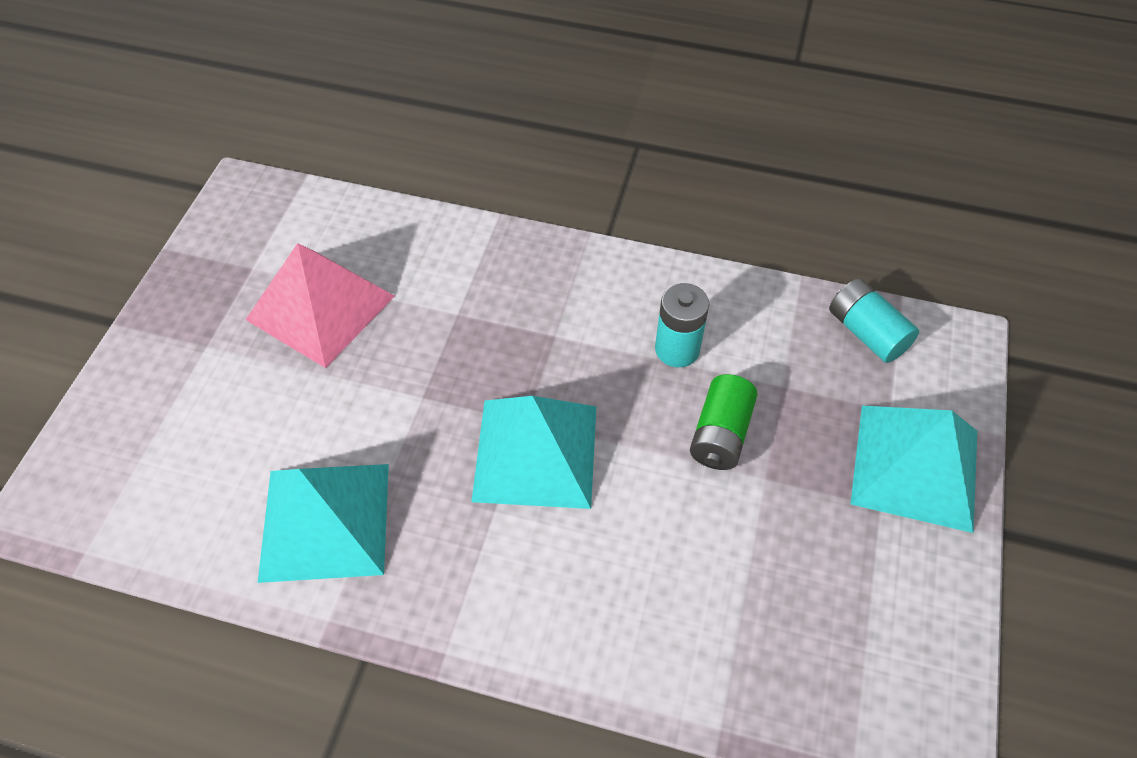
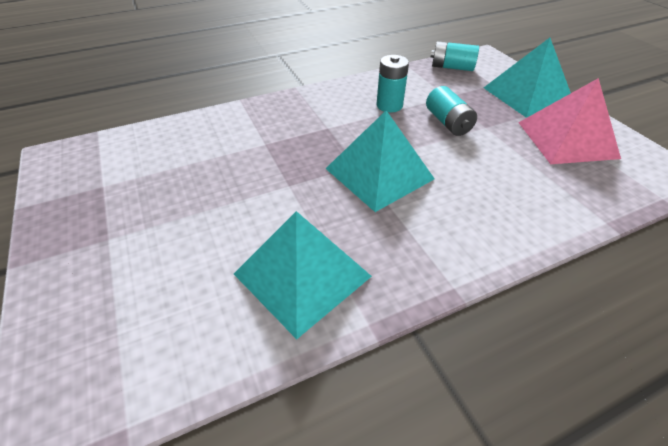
camera: 40 degrees left, 10 degrees down
pink pyramid [245,243,395,368] -> pink pyramid moved to [518,78,621,164]
green battery [690,374,758,470] -> turquoise battery [426,86,477,136]

